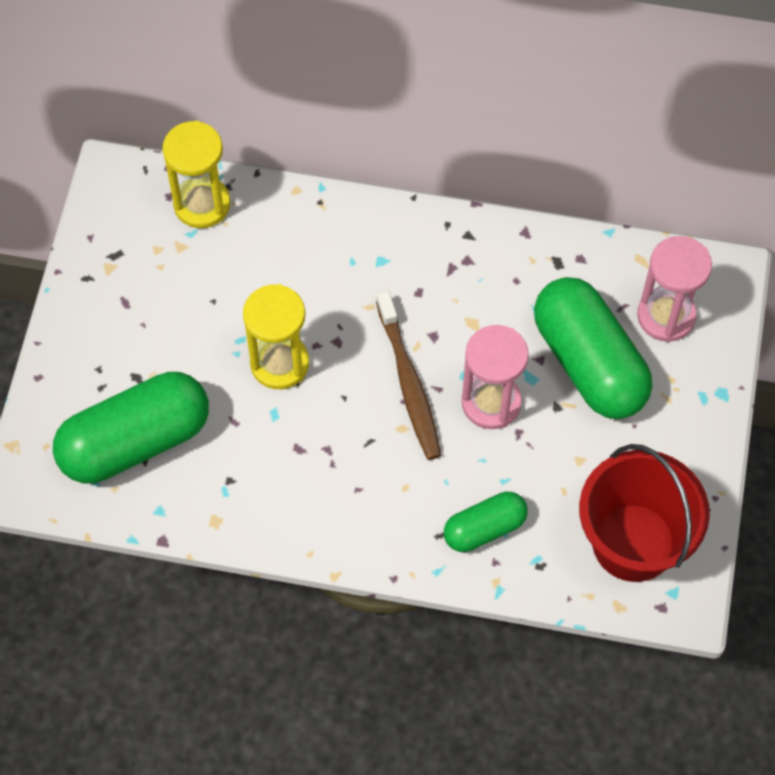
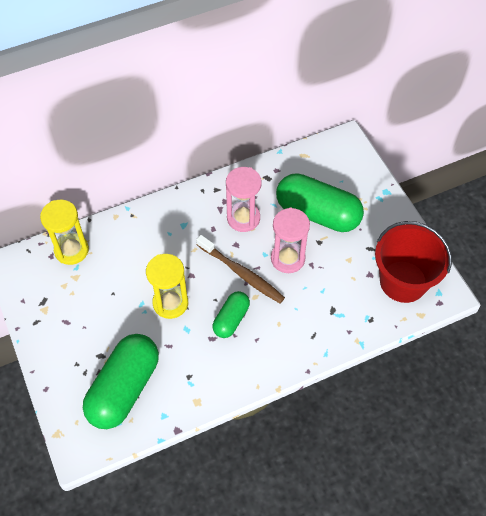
camera: 35 degrees left, 5 degrees down
green capsule [444,492,528,552] -> green capsule moved to [212,291,250,338]
pink hourglass [637,236,712,342] -> pink hourglass moved to [226,167,262,232]

